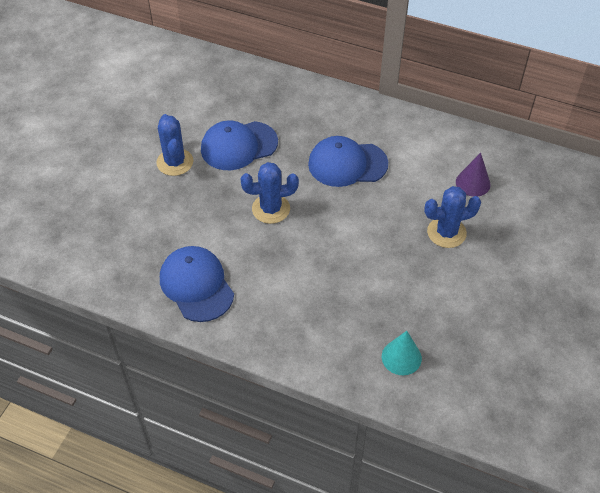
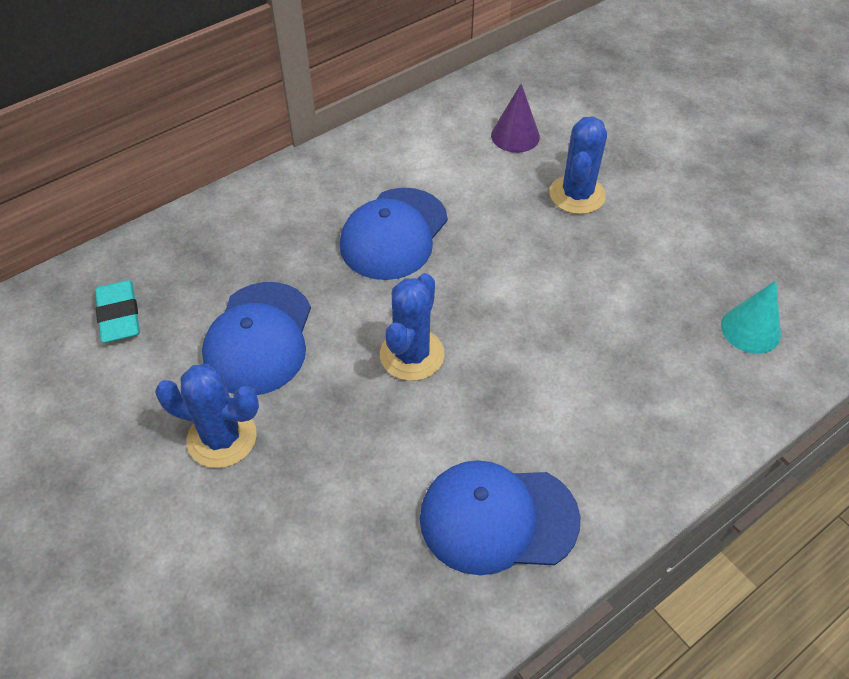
camera: 60 degrees left, 0 degrees up
none -> turquoise eraser [95,280,140,343]

